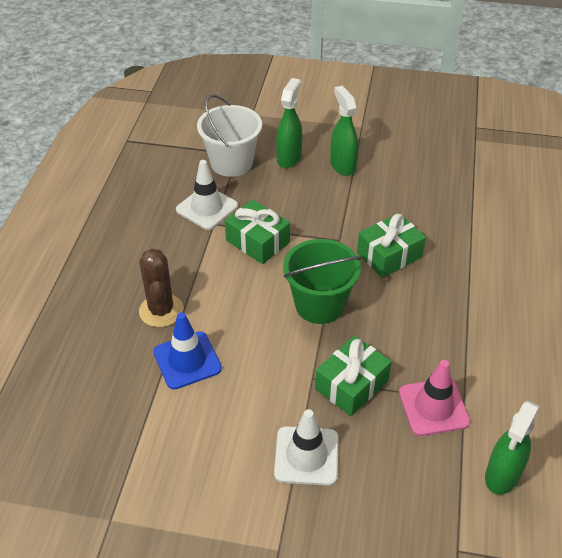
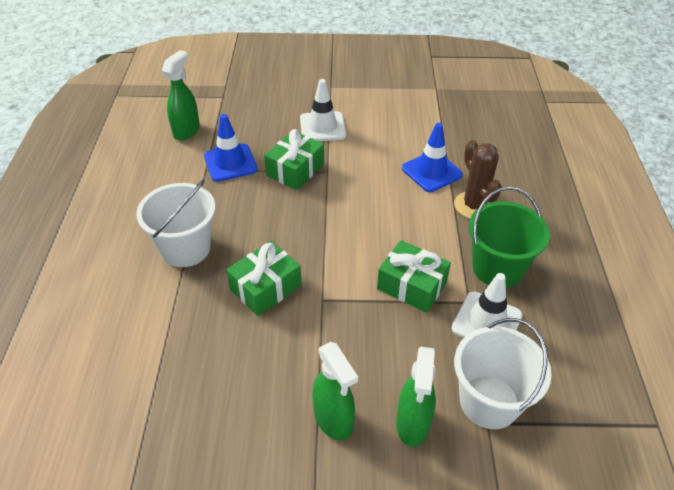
camera: 170 degrees right, 0 degrees up
green bucket [283,239,361,324] -> green bucket moved to [469,187,550,288]
pink traffic cone [399,360,470,436] -> blue traffic cone [204,114,258,182]
none -> white bucket [136,180,215,267]

